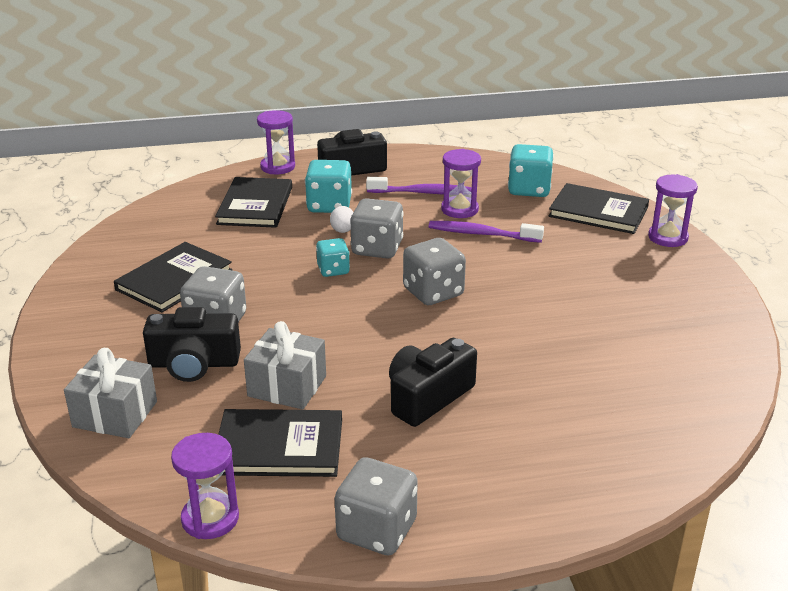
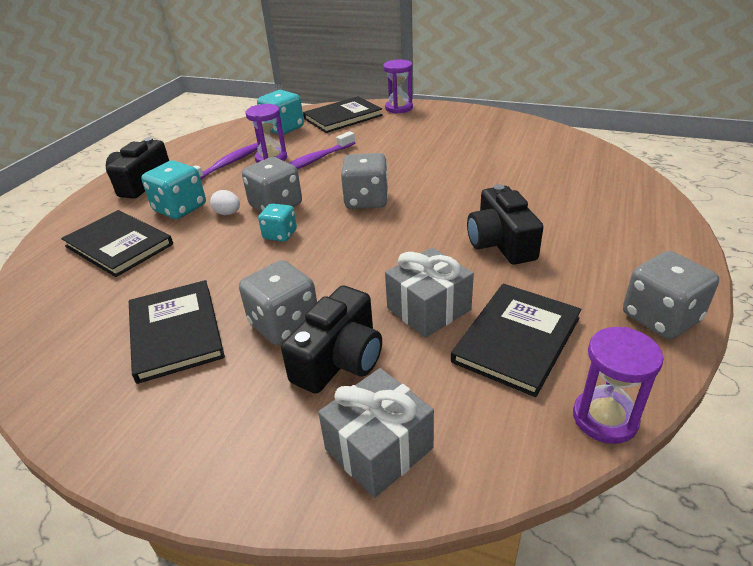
camera: 55 degrees left, 5 degrees up
purple hourglass [257,110,295,174] -> none

